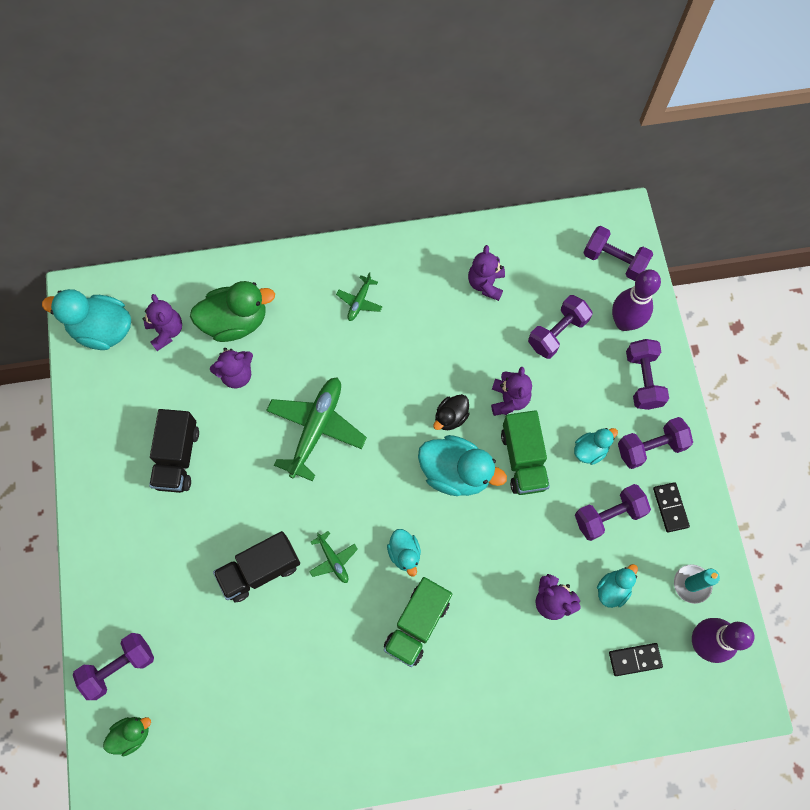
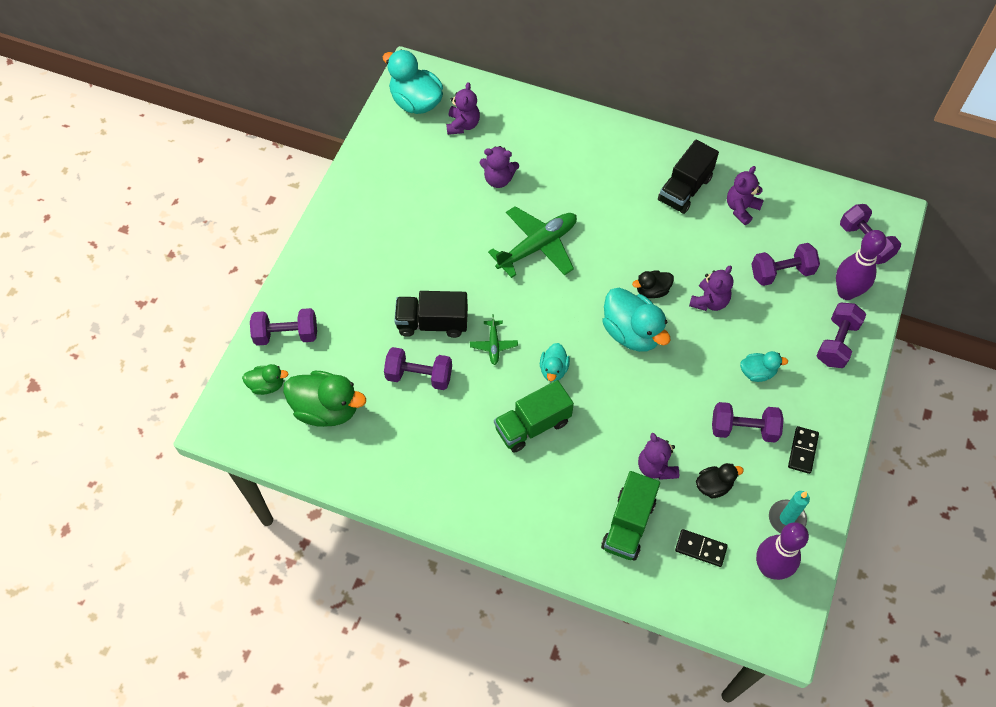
camera: 30 degrees right, 10 degrees down
black truck [149,409,199,493] -> black truck moved to [658,140,719,214]
green duck [190,281,275,342] -> green duck moved to [283,371,366,427]
green plane [336,272,383,321] -> none
green truck [501,410,550,495] -> green truck moved to [601,471,660,561]
turquoise duck [597,564,638,608] -> black duck [696,463,744,498]
purple dumbbell [618,417,693,469] -> purple dumbbell moved to [384,347,452,390]

